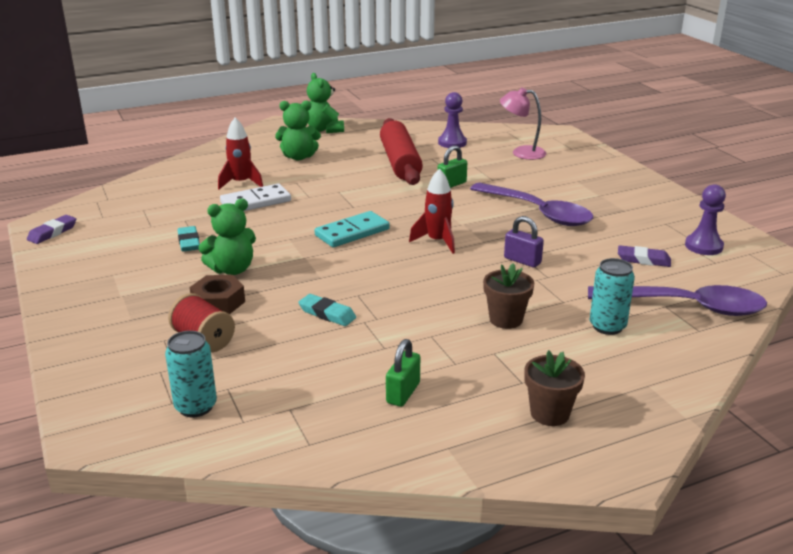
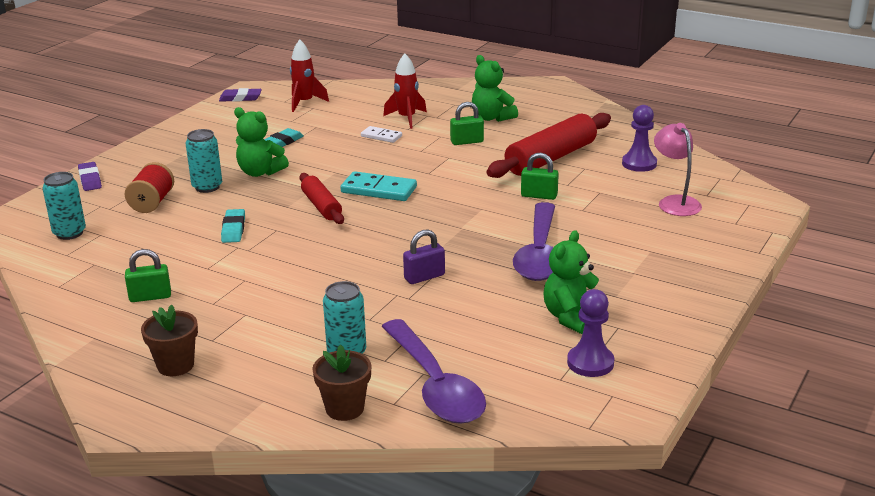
camera: 55 degrees right, 0 degrees up
brown nut [189,275,245,314] -> turquoise can [186,129,222,193]
white domino [220,183,291,211] -> white domino [361,126,402,143], size x0.60
green teddy bear [307,73,344,133] -> green teddy bear moved to [544,230,599,334]
red rocket [409,168,455,254] -> red rocket moved to [290,39,329,112]
brown flower pot [483,263,534,329] -> brown flower pot moved to [312,344,371,421]
purple padlock [504,216,544,268] -> purple padlock turned 60 degrees clockwise [403,229,445,284]
purple eraser [618,245,671,267] -> purple eraser moved to [78,162,102,191]
none -> red rolling pin [299,173,344,224]
none -> green padlock [450,102,484,145]

